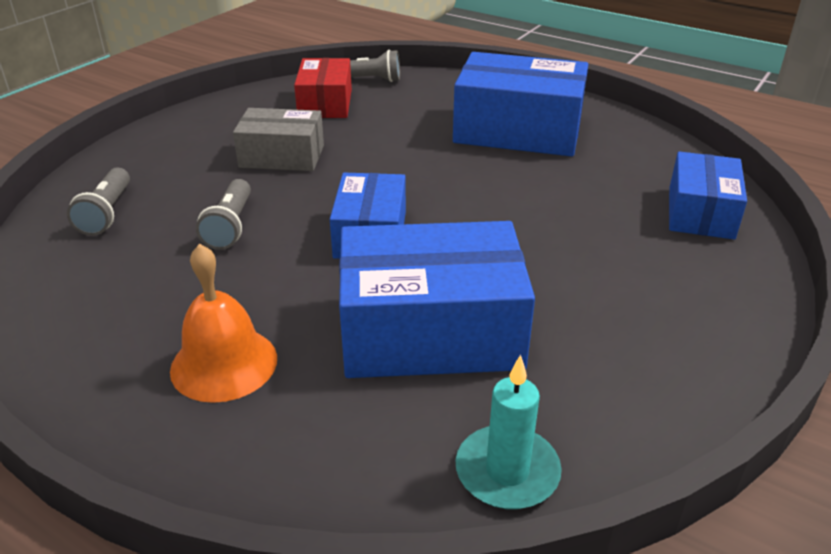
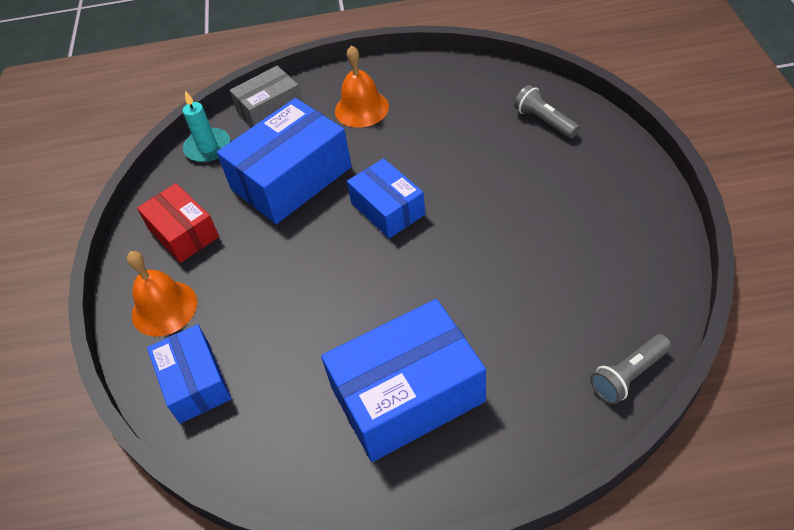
camera: 145 degrees right, 15 degrees up
grey flashlight [196,179,251,250] -> none
grey box [233,108,324,171] -> grey box moved to [230,66,302,127]
red box [294,58,352,118] -> red box moved to [137,183,219,263]
none -> orange bell [127,251,197,337]

